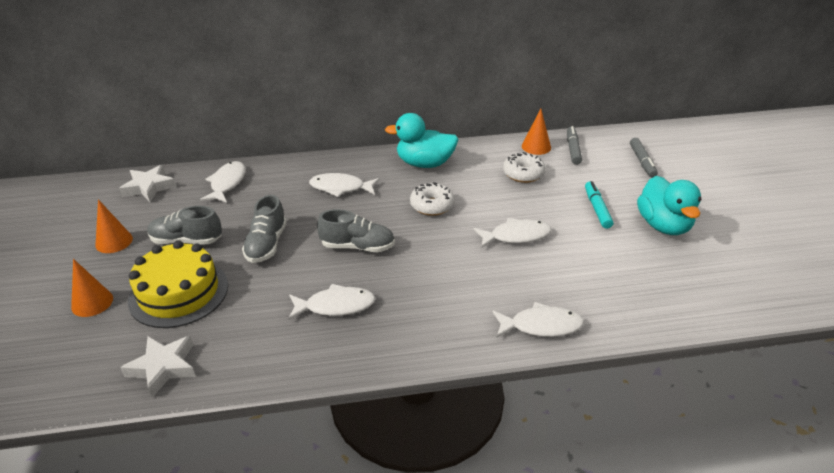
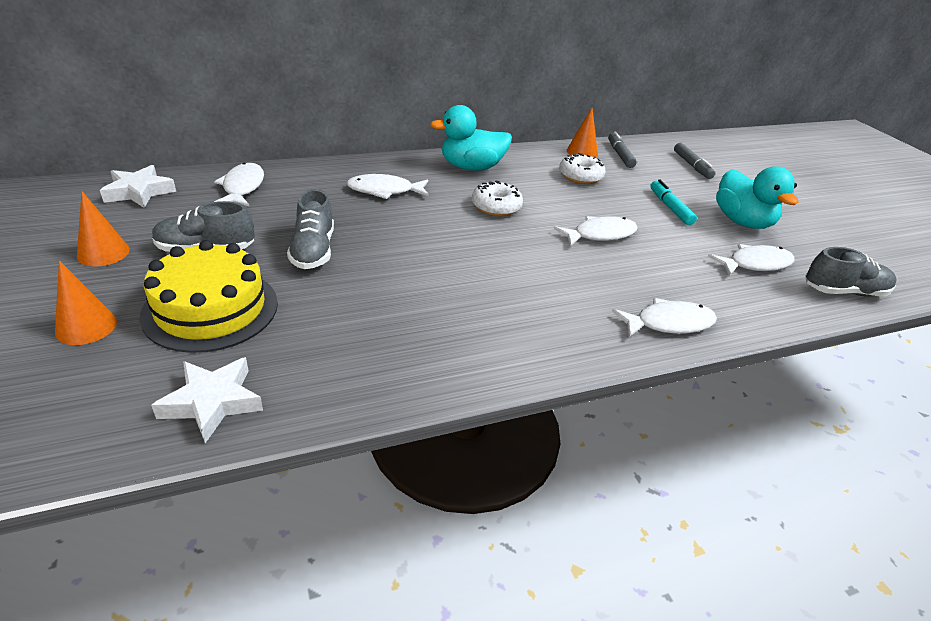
camera: 15 degrees left, 0 degrees up
white fish [288,284,376,320] -> white fish moved to [708,244,795,276]
grey shoe [317,209,395,252] -> grey shoe moved to [805,247,896,297]

